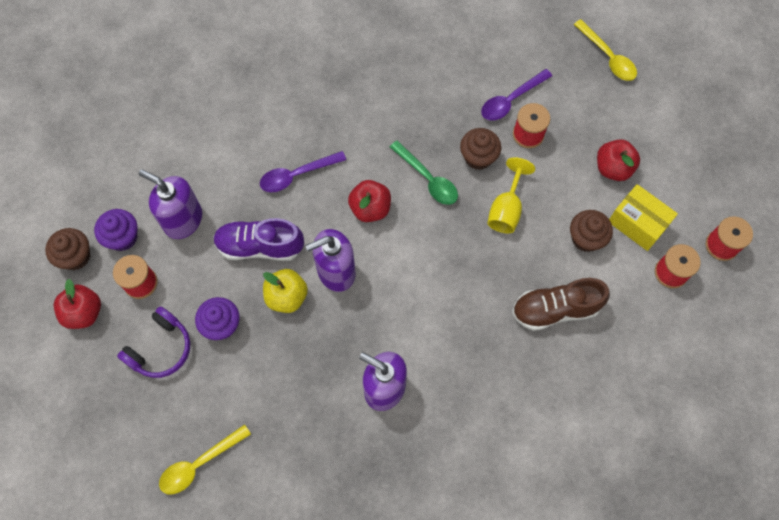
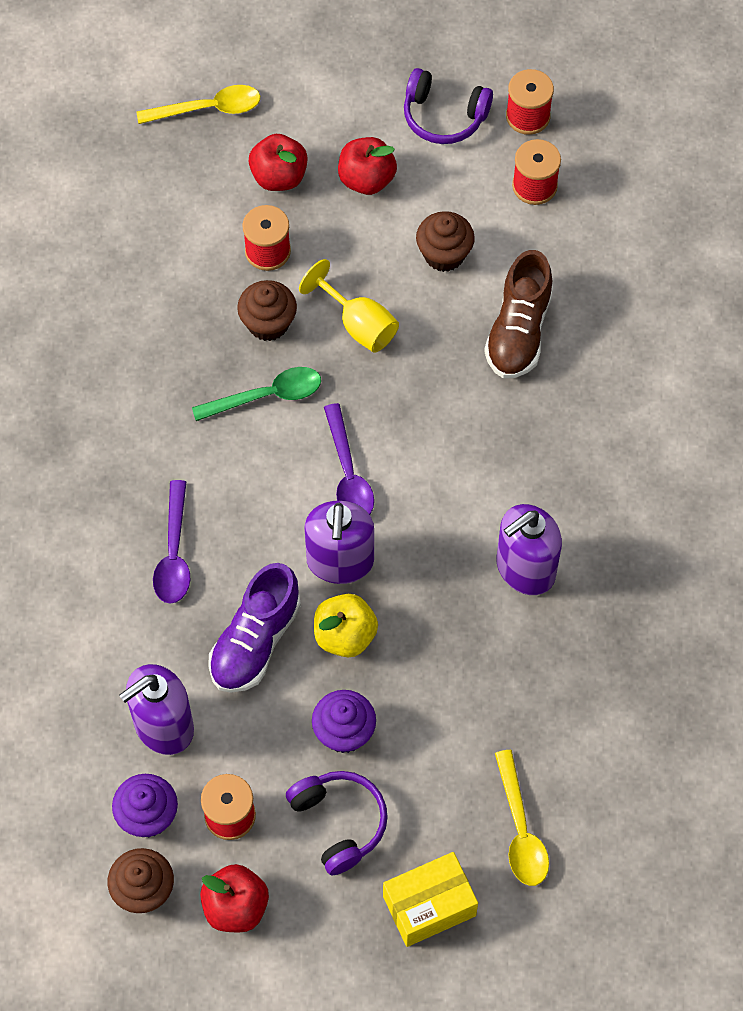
camera: 65 degrees left, 5 degrees down
red apple [348,180,391,222] -> red apple moved to [249,134,308,191]
purple spoon [481,69,552,121] -> purple spoon moved to [324,403,374,515]
yellow box [609,184,678,251] -> yellow box moved to [383,852,478,947]
none -> purple headphones [404,68,493,144]

